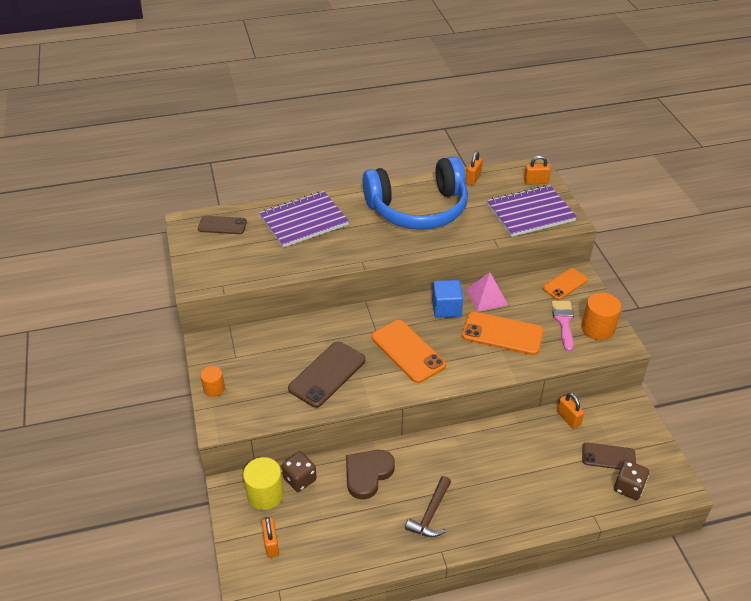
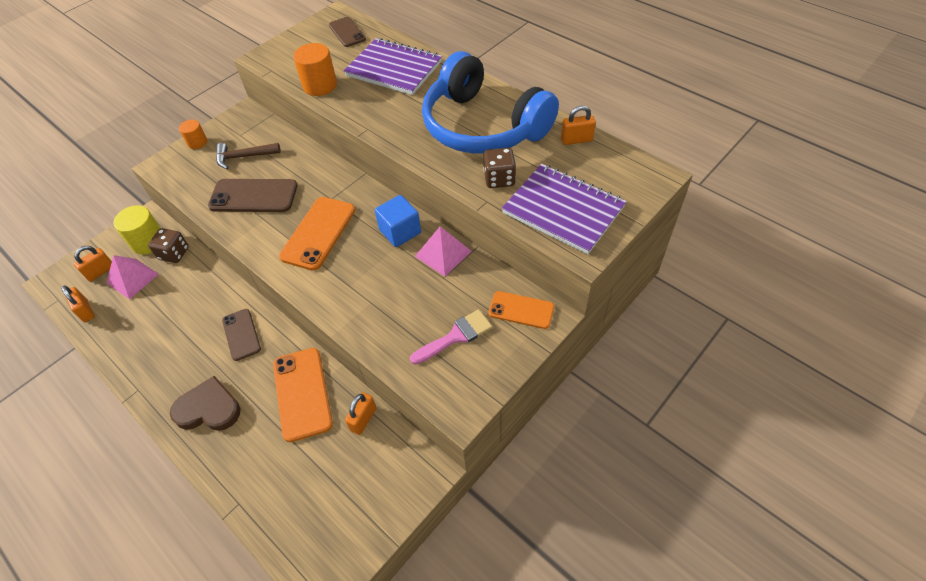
camera: 60 degrees right, 10 degrees up
brown heart [346,450,395,500] -> brown heart moved to [170,376,241,431]
brown hammer [405,476,451,537] -> brown hammer moved to [216,143,281,169]
orange phone [462,312,544,355] -> orange phone moved to [273,348,333,442]
orange padlock [524,155,551,185] -> orange padlock moved to [61,285,95,322]
orange cylinder [581,293,621,340] -> orange cylinder moved to [293,43,337,96]
brown phone [582,442,636,469] -> brown phone moved to [222,309,261,361]
brown dice [614,460,649,500] -> brown dice moved to [484,148,516,188]
none -> pink pyramid [107,255,159,299]

